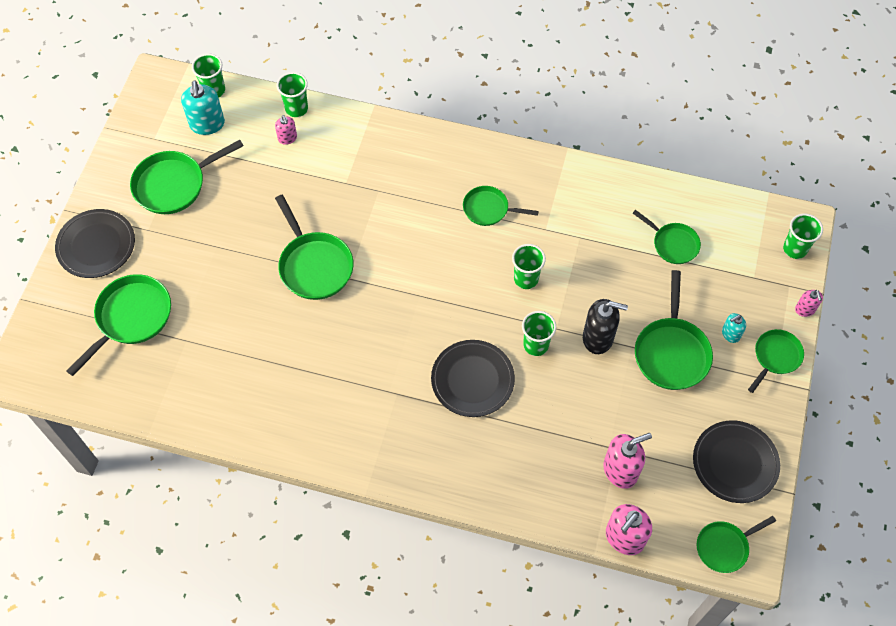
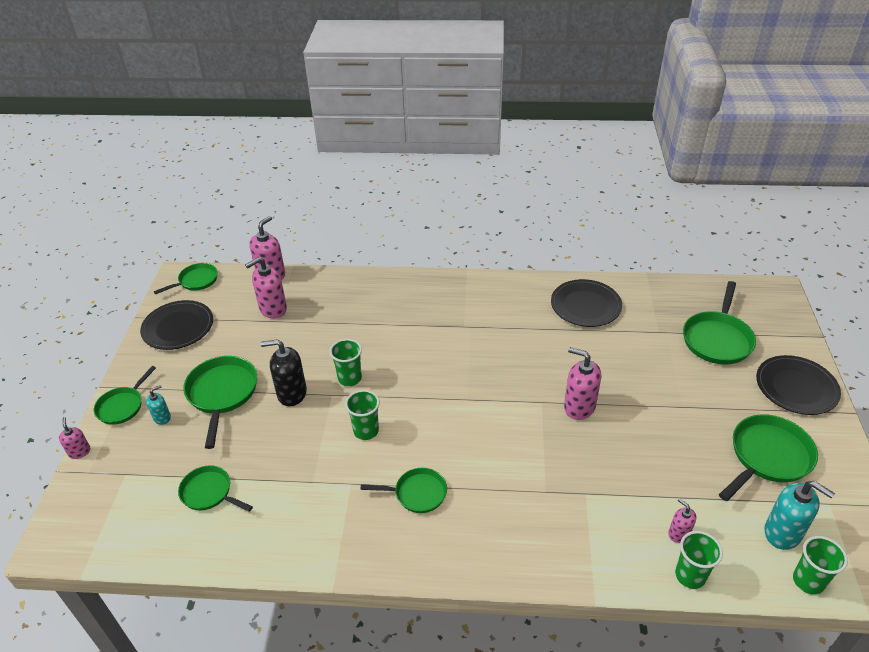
camera: 170 degrees right, 20 degrees down
turquoise soap dispenser [181,80,225,135] -> turquoise soap dispenser turned 150 degrees clockwise [764,481,835,550]
green pan [275,195,354,300] -> pink soap dispenser [564,347,601,420]
black plate [431,340,515,417] -> black plate moved to [551,279,622,327]
green cup [783,214,823,259] -> none

